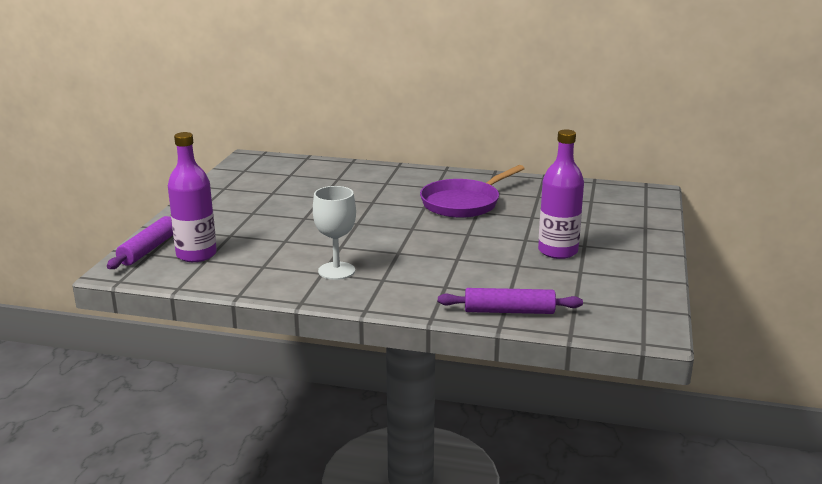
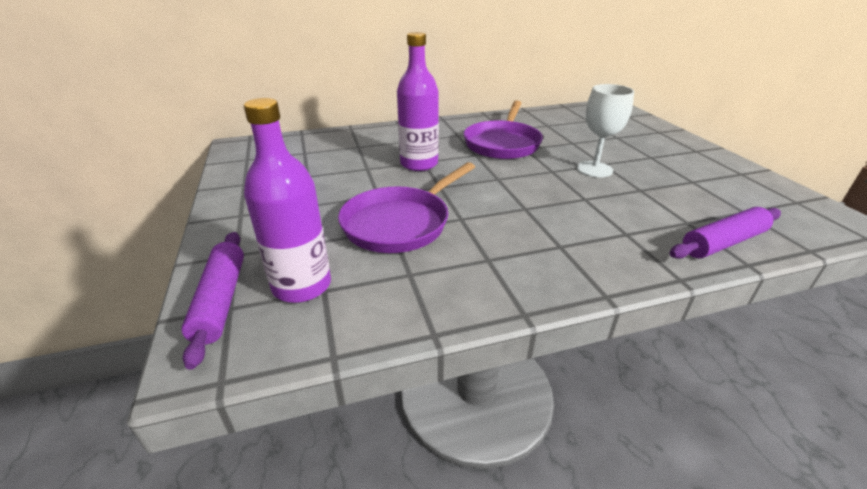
camera: 30 degrees left, 10 degrees up
white goblet [313,186,356,280] -> white goblet moved to [577,84,634,178]
purple bottle [538,129,584,259] -> purple bottle moved to [397,32,439,171]
none -> purple pan [338,162,475,253]

